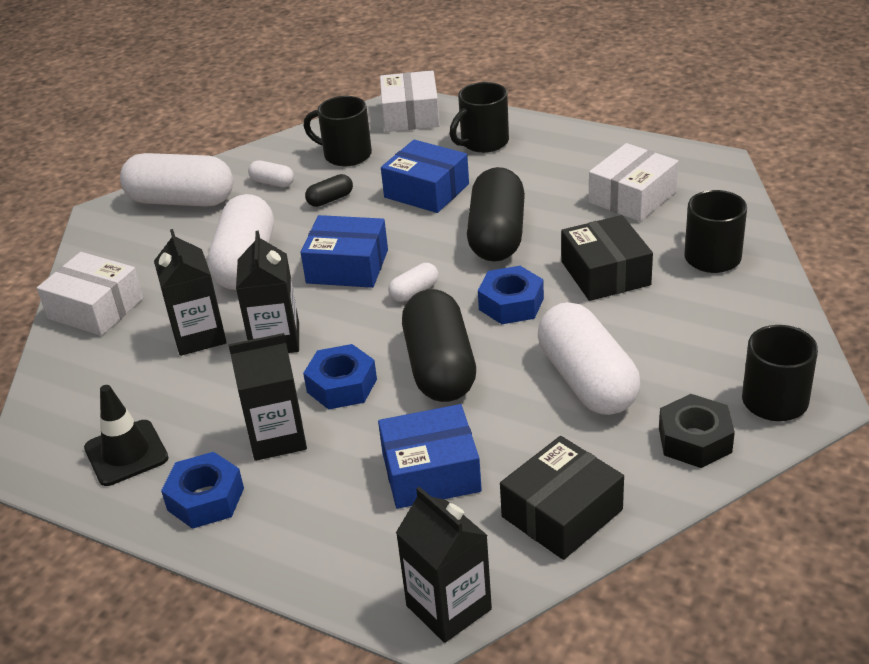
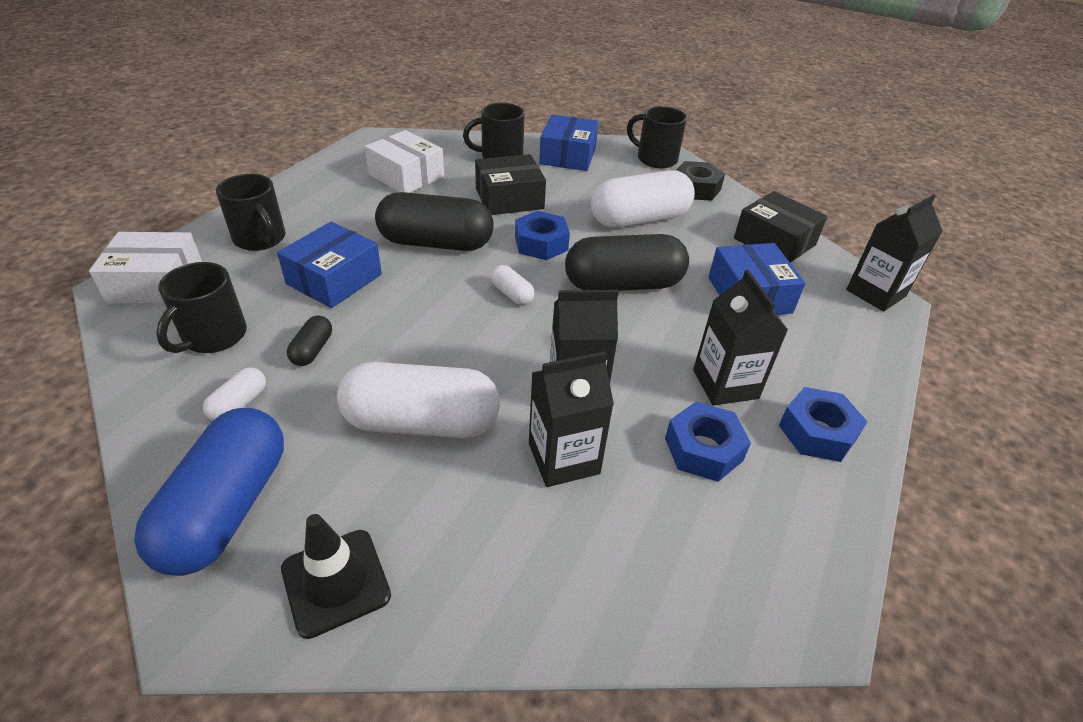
camera: 95 degrees left, 5 degrees up
white box [37,252,143,336] -> none
black traffic cone [84,385,168,486] -> black traffic cone moved to [281,514,391,639]
white capsule [120,153,233,207] -> blue capsule [134,408,284,576]
blue box [301,215,388,288] -> blue box moved to [539,115,598,171]
blue nut [303,344,377,410] -> blue nut moved to [665,402,751,482]
black capsule [305,174,353,207] -> black capsule turned 45 degrees clockwise [287,316,332,366]

